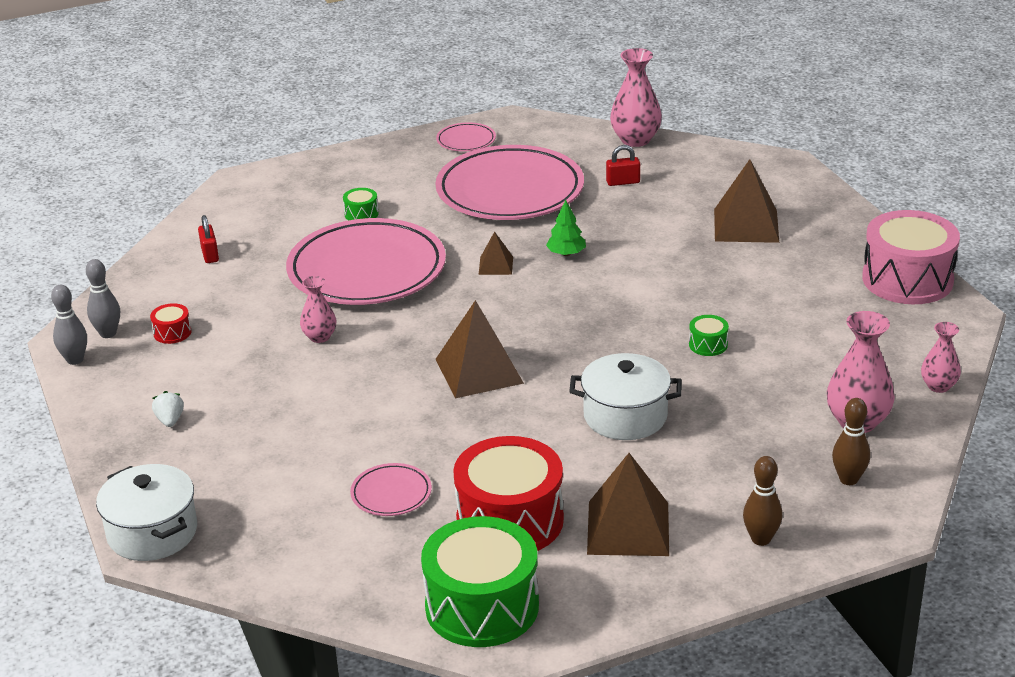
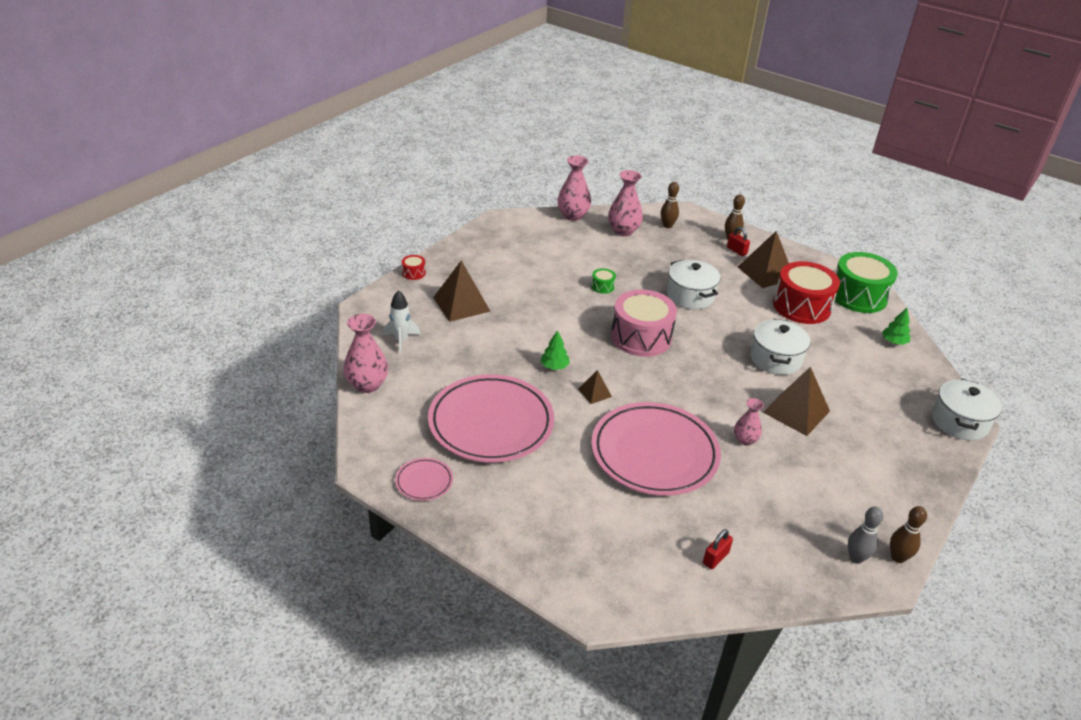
camera: 125 degrees left, 5 degrees up
grey bowling pin [51,285,87,365] -> brown bowling pin [890,506,927,563]
red drum [150,303,191,344] -> red drum moved to [402,255,426,280]
white strawberry [152,391,184,427] -> none
green drum [343,188,379,220] -> none
pink plate [350,463,432,516] -> none
brown pyramid [435,300,524,398] -> brown pyramid moved to [763,367,830,436]
red padlock [606,145,640,186] -> red padlock moved to [727,227,750,256]
pink drum [862,210,960,304] -> pink drum moved to [611,289,677,357]
pink vase [921,322,961,393] -> pink vase [557,156,591,221], size x1.67
none -> white rocket [384,290,421,354]
none -> white pot [750,319,810,375]
none -> green tree [882,308,910,345]

